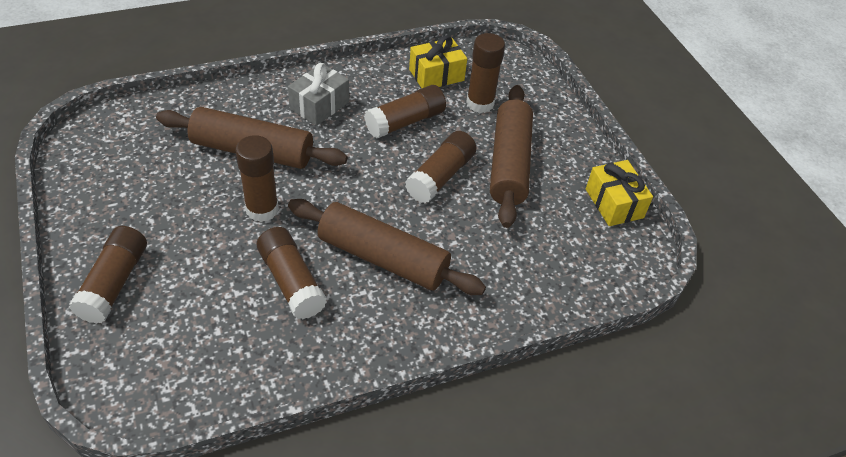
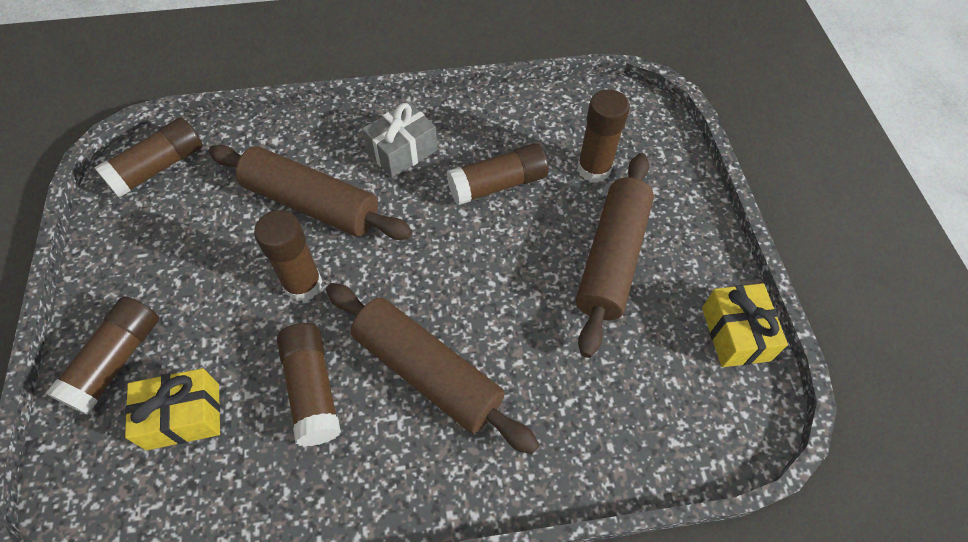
camera: 15 degrees right, 10 degrees up
brown glue stick [405,131,476,203] -> brown glue stick moved to [94,117,203,198]
yellow gift [409,35,467,88] -> yellow gift moved to [125,368,220,450]

